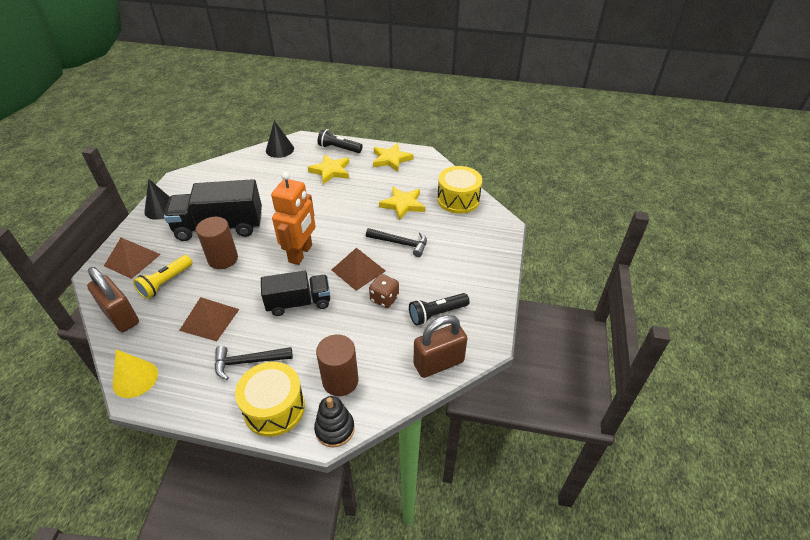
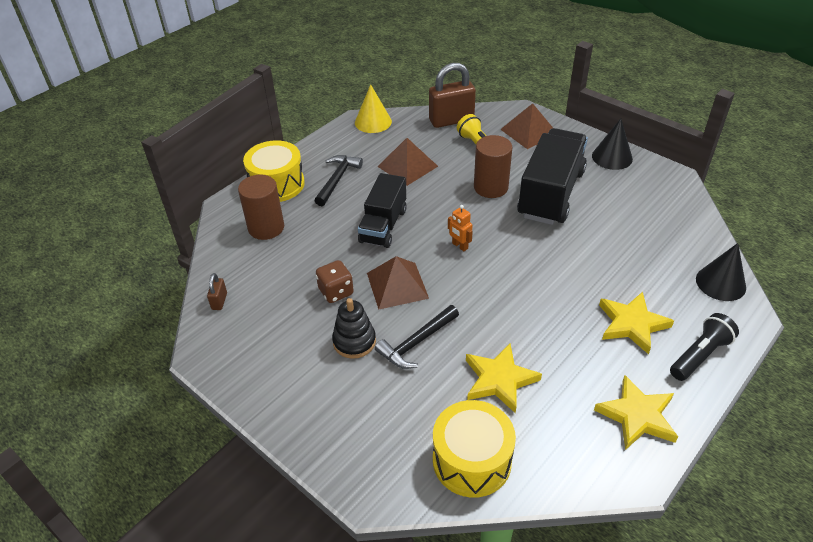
camera: 120 degrees right, 0 degrees up
orange robot [271,172,315,265] -> orange robot [448,205,473,251], size x0.42
black stacking toy [314,396,355,447] -> black stacking toy moved to [332,298,376,359]
black flashlight [409,293,470,326] -> none
brown padlock [414,315,468,378] -> brown padlock [207,273,227,310], size x0.45

